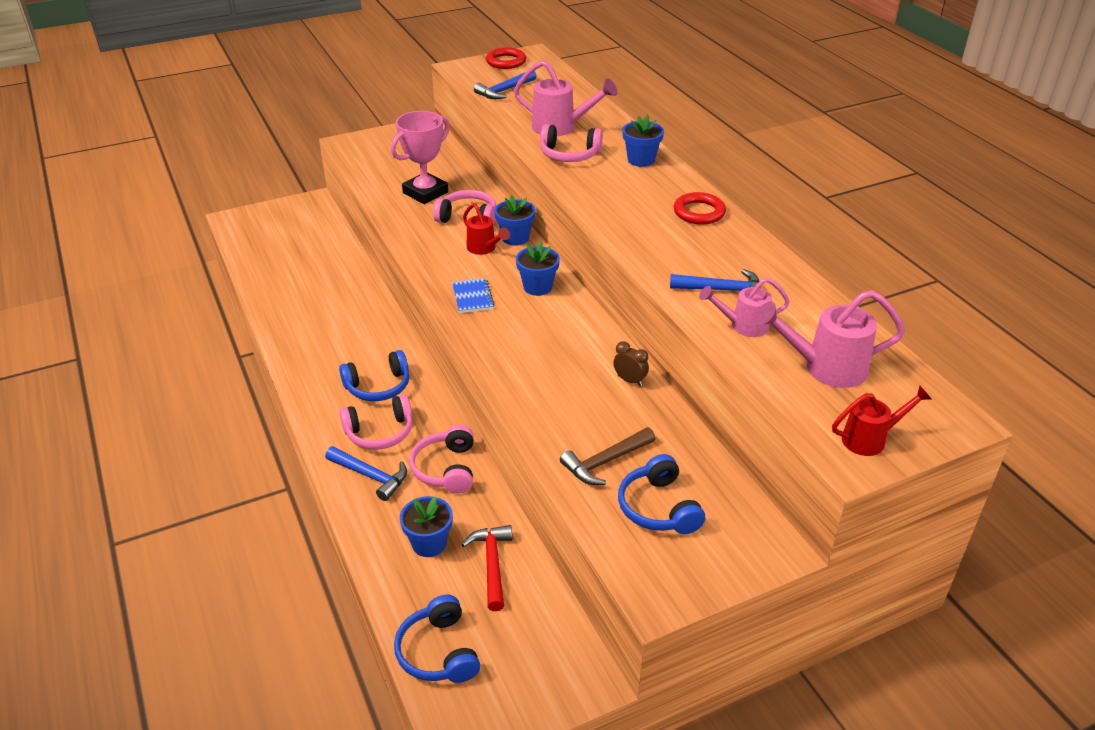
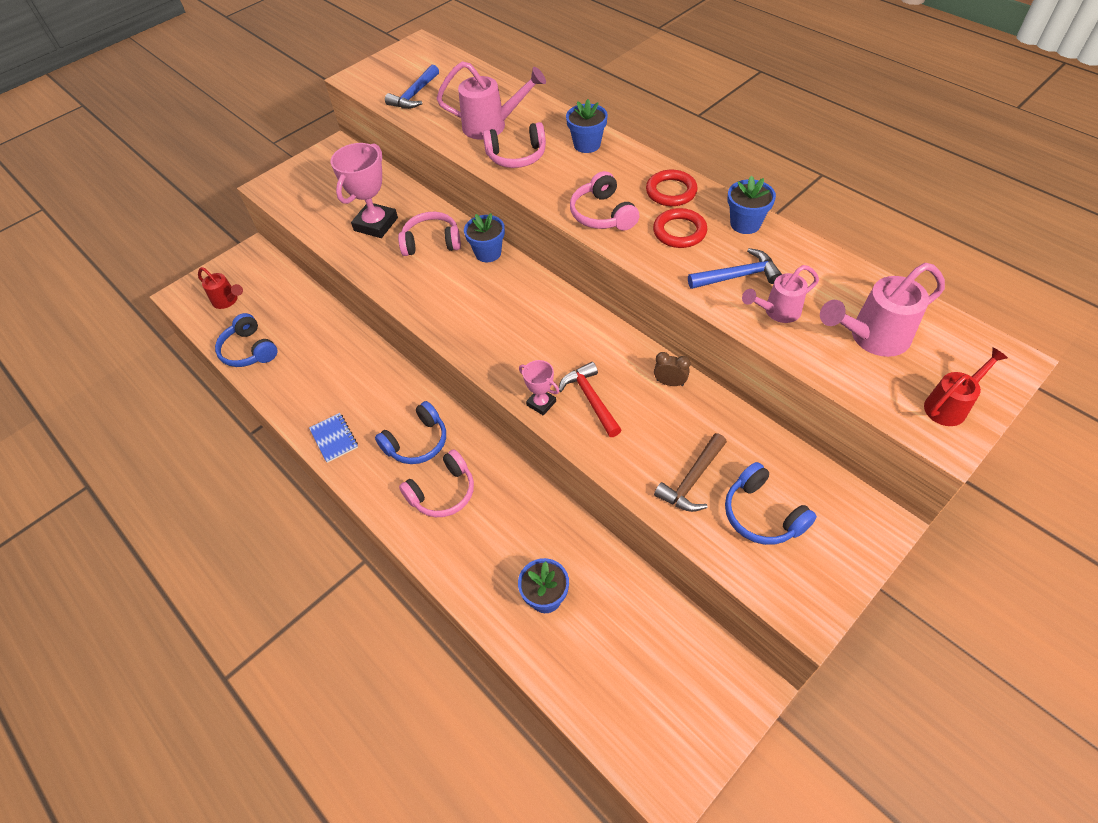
camera: 15 degrees left, 15 degrees up
blue hammer [325,446,407,501] -> none
blue headphones [394,595,480,683] -> blue headphones moved to [215,313,277,367]
pink headphones [409,425,474,494] -> pink headphones moved to [570,171,640,231]
blue notebook [452,278,495,313] -> blue notebook moved to [309,413,358,463]
red hammer [461,525,512,611] -> red hammer moved to [559,362,622,437]
red watering can [463,204,510,255] -> red watering can moved to [198,267,243,309]
red ring [486,47,526,69] -> red ring moved to [653,208,707,248]
blue flower pot [516,242,560,296] -> blue flower pot moved to [727,175,776,234]
none -> pink trophy [519,360,559,415]

